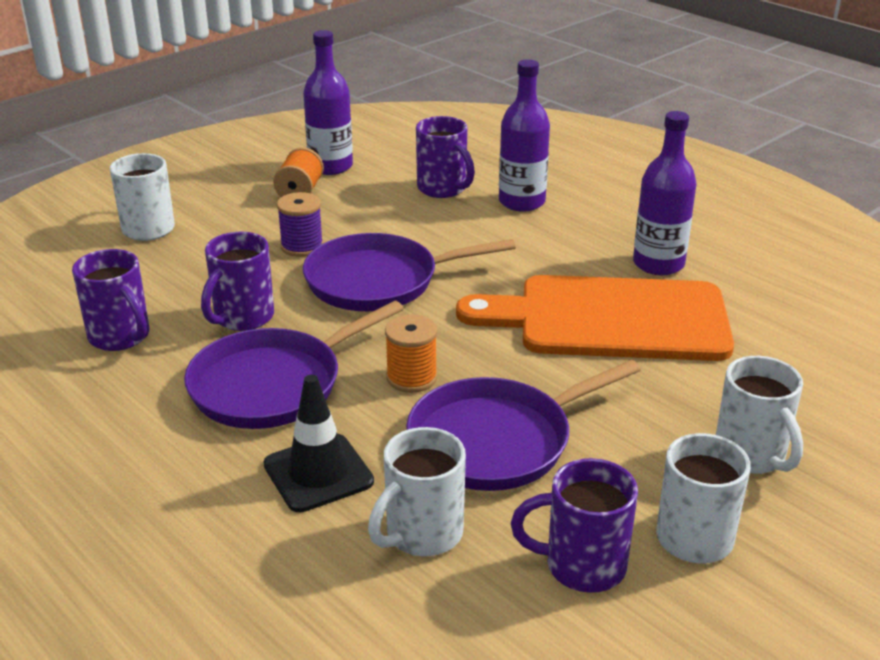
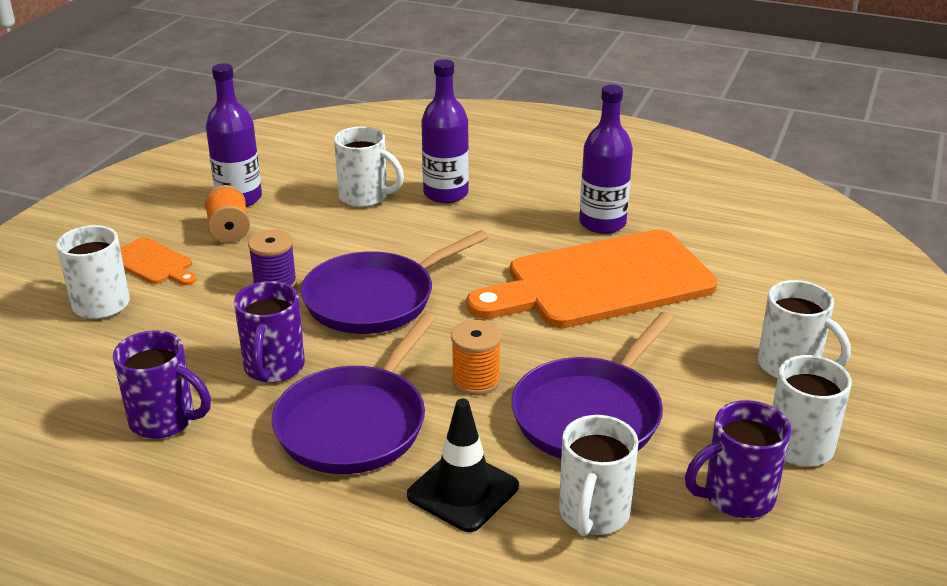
camera: 25 degrees left, 0 degrees up
purple mug [416,116,475,198] -> white mug [334,126,404,207]
none -> orange cutting board [120,237,197,285]

